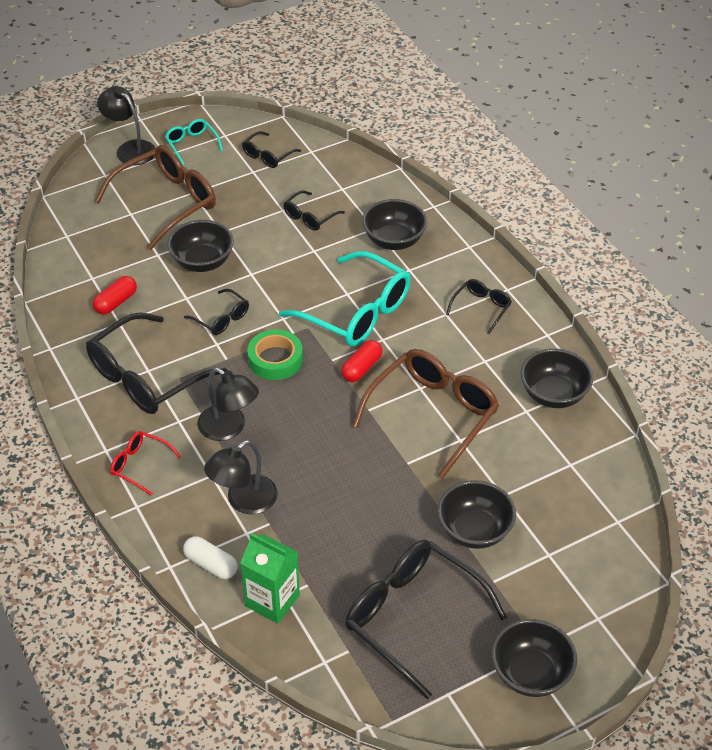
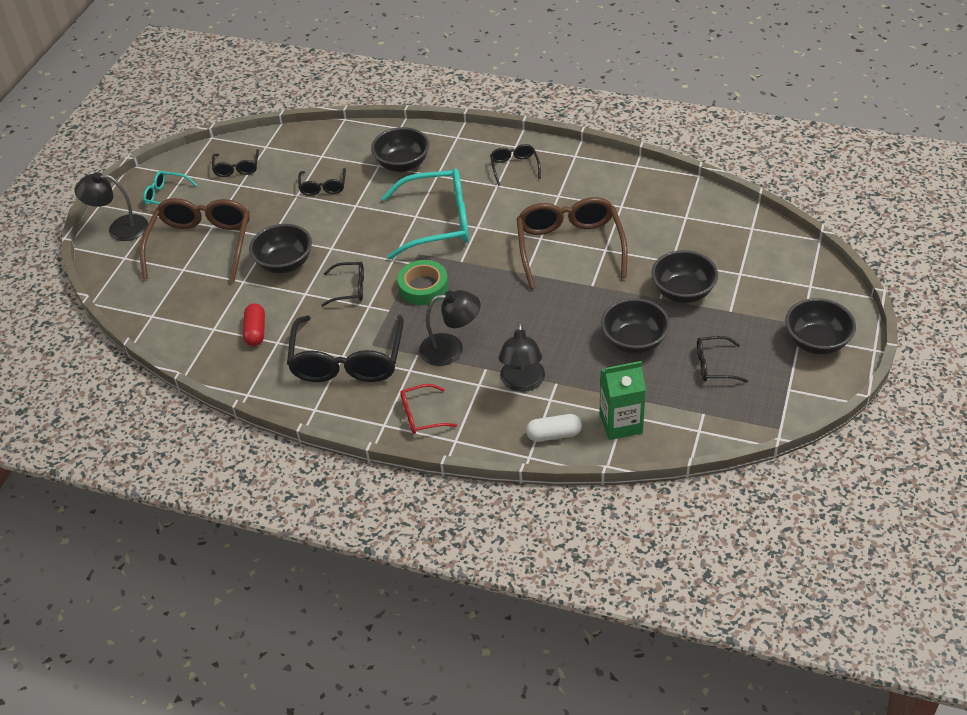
camera: 40 degrees left, 0 degrees up
red capsule [341,340,382,382] -> none
black glasses [345,540,507,699] -> black glasses [697,336,748,383], size x0.49
black bowl [521,348,593,408] -> black bowl moved to [601,298,670,354]

